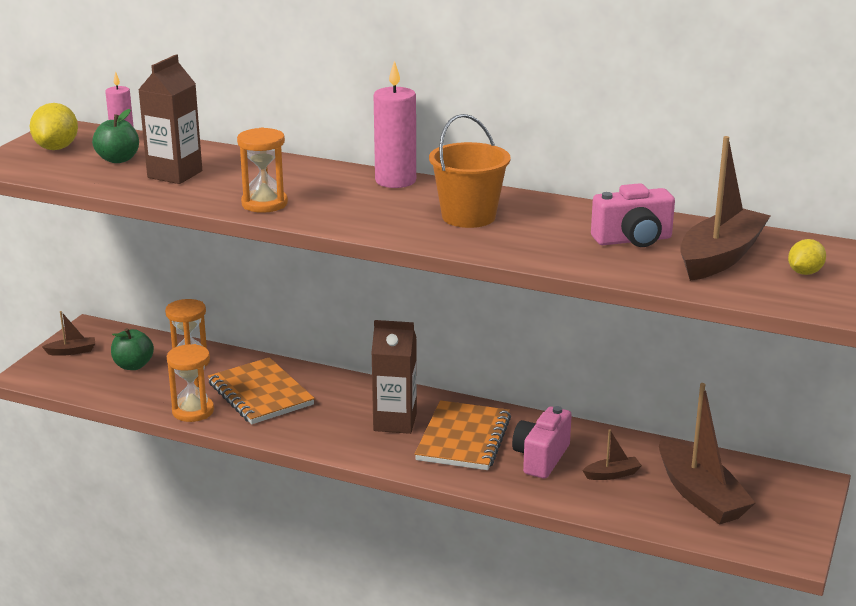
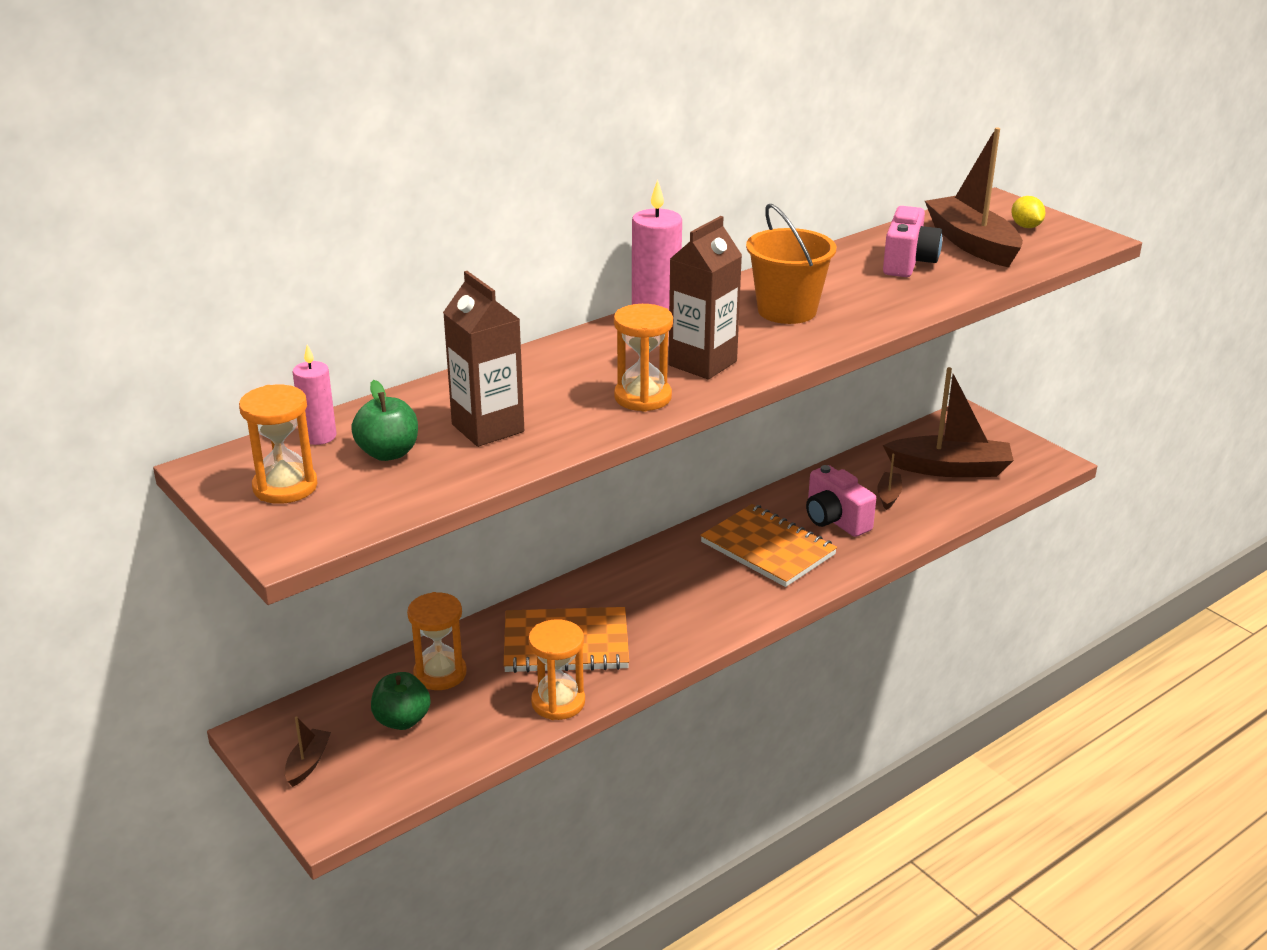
camera: 60 degrees left, 5 degrees up
yellow lemon [30,103,78,150] -> orange hourglass [239,385,318,504]
brown carton [371,320,417,434] -> brown carton moved to [668,216,742,379]

